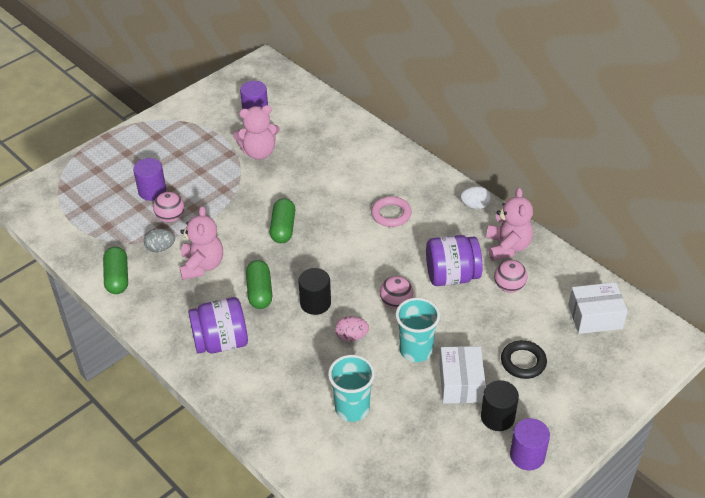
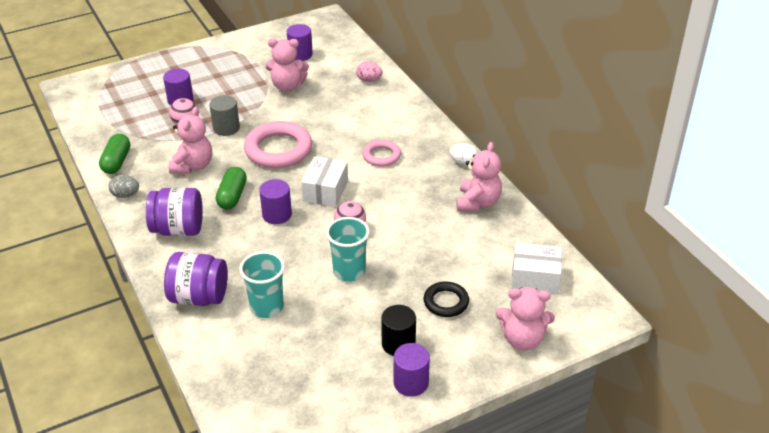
camera: 15 degrees right, 5 degrees down
grey egg [144,229,175,252] -> grey egg moved to [108,175,139,198]
green capsule [270,198,295,243] -> pink ring [244,121,312,168]
black cylinder [298,268,331,315] -> purple cylinder [259,179,292,224]
pink egg [335,316,369,342] -> pink egg moved to [356,62,382,82]
purple jar [426,235,482,286] -> purple jar moved to [164,252,228,306]
white box [439,346,486,403] -> white box moved to [301,156,348,207]
pink ball [494,260,527,293] -> none
none -> grey cylinder [209,95,240,136]
none -> pink teddy bear [496,287,555,350]

